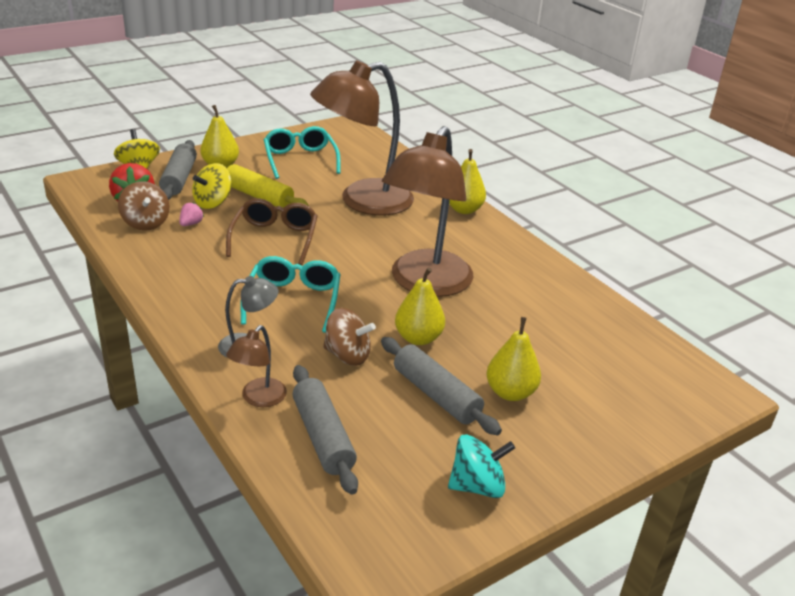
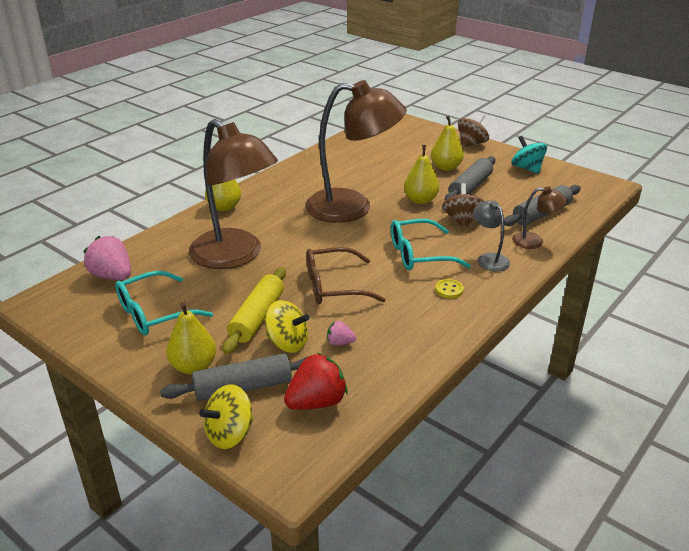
camera: 105 degrees left, 0 degrees up
brown spinning top [118,181,170,231] -> brown spinning top moved to [458,114,489,147]
none -> pink strawberry [83,236,131,280]
none -> yellow button [435,279,464,298]

